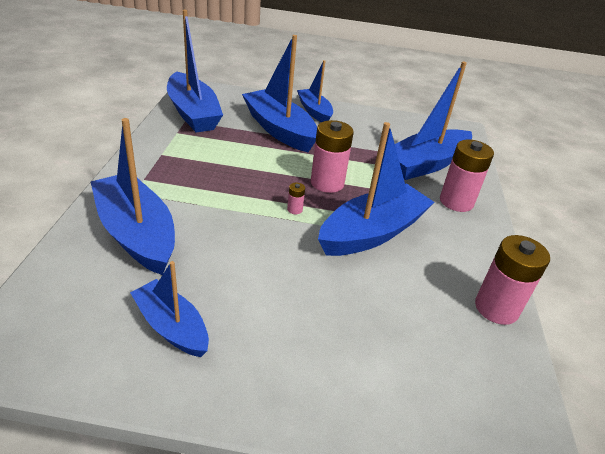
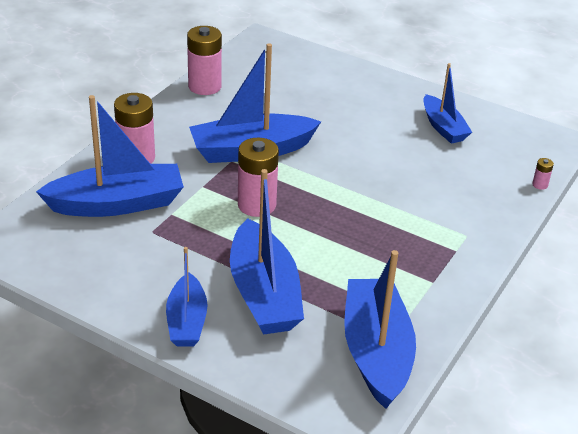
camera: 155 degrees left, 0 degrees up
blue boat [91,118,175,275] -> none
pink battery [287,183,305,214] -> pink battery moved to [532,158,554,190]

